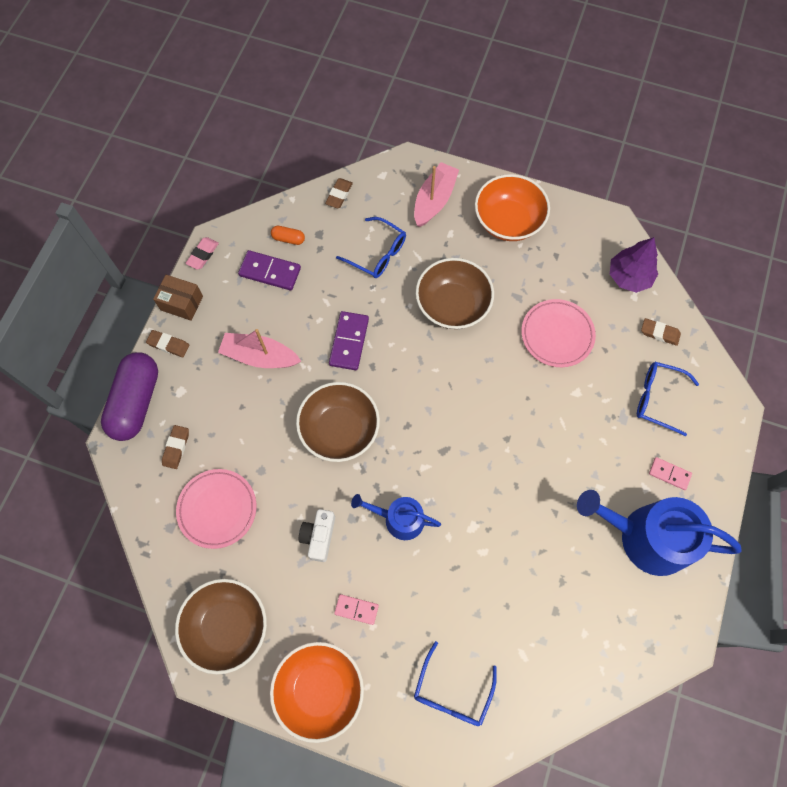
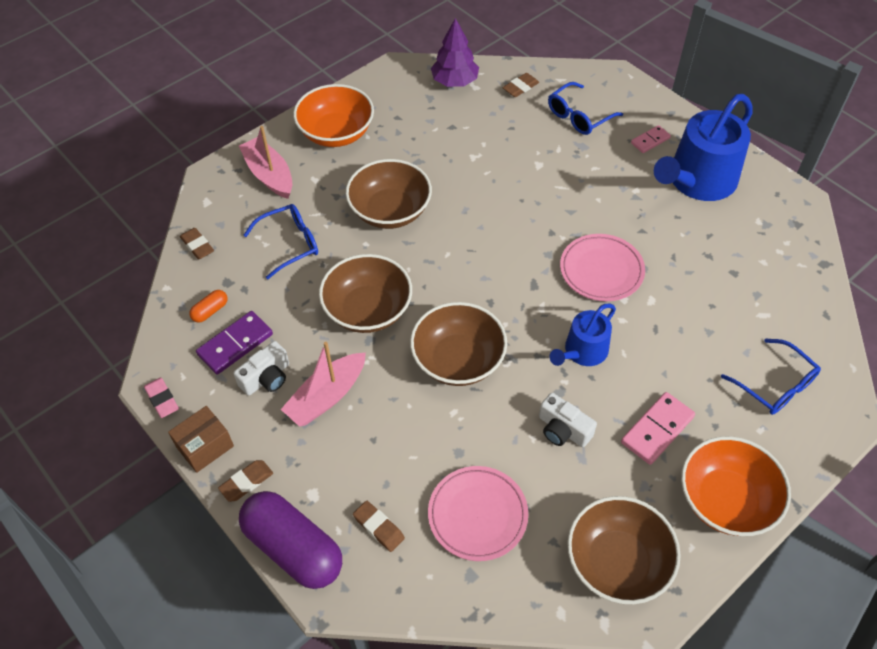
camera: 60 degrees left, 15 degrees down
purple domino [329,311,369,370] -> brown bowl [319,254,412,333]
pink domino [334,594,379,625] -> pink domino [621,392,695,465], size x1.62
pink plate [521,299,596,367] -> pink plate moved to [560,234,645,301]
none -> white camera [233,341,289,396]

